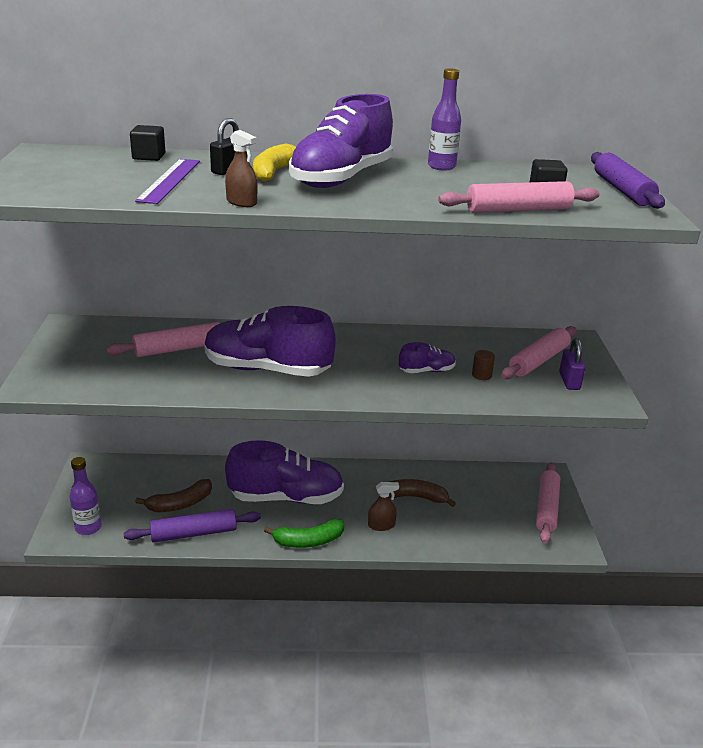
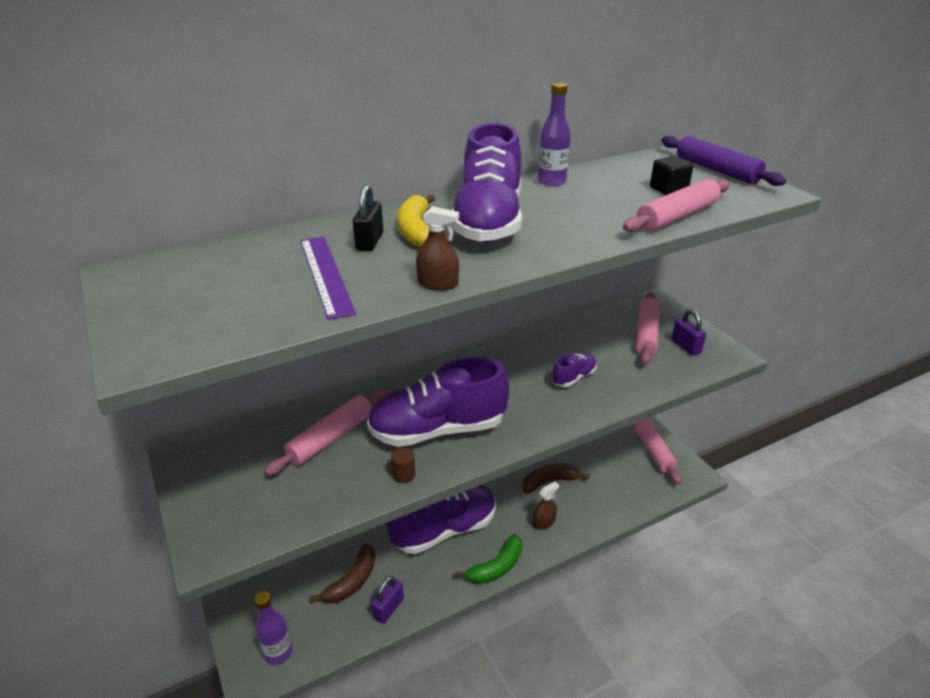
camera: 25 degrees left, 5 degrees up
purple rolling pin [124,509,261,542] -> purple padlock [371,576,404,624]
black cube [130,125,165,161] -> none
brown cylinder [472,350,495,380] -> brown cylinder moved to [391,448,415,483]

